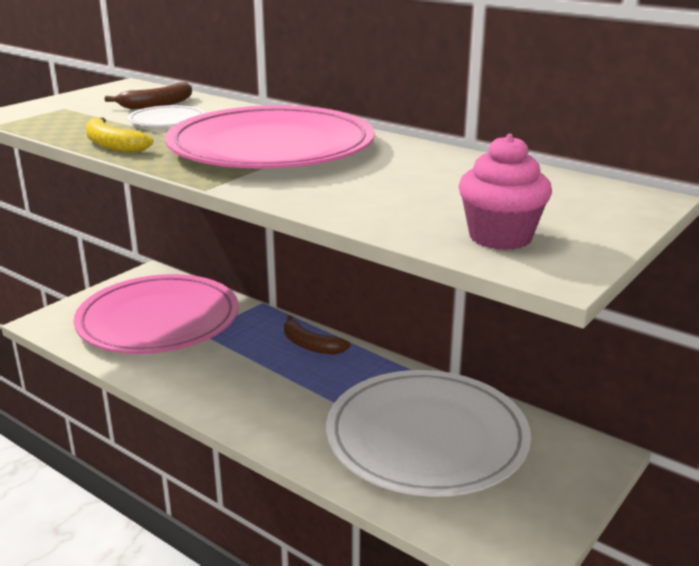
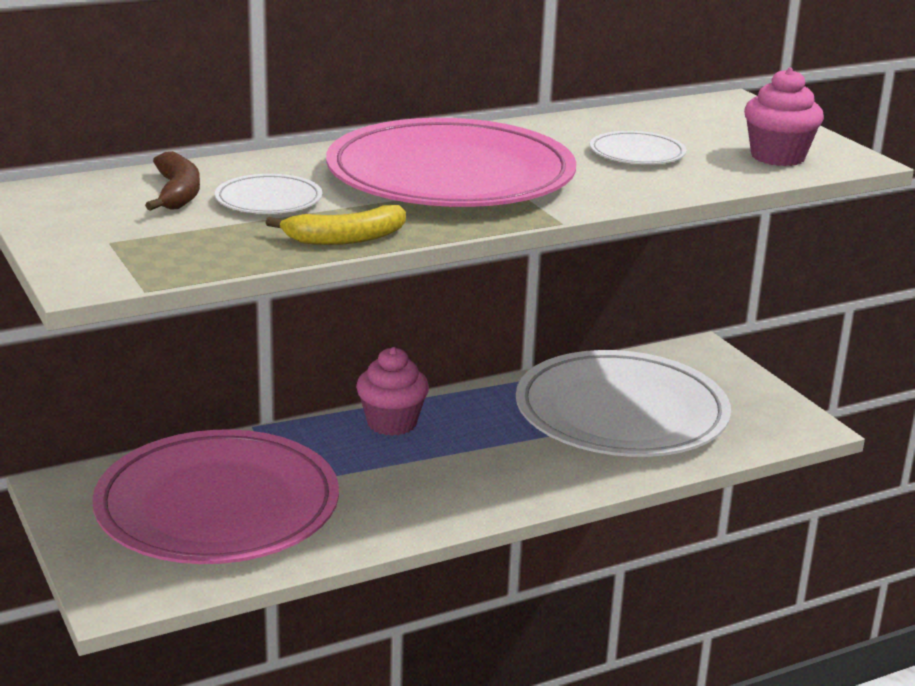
camera: 65 degrees left, 0 degrees up
brown banana [284,315,351,355] -> pink cupcake [356,347,429,436]
none -> white plate [590,131,686,164]

